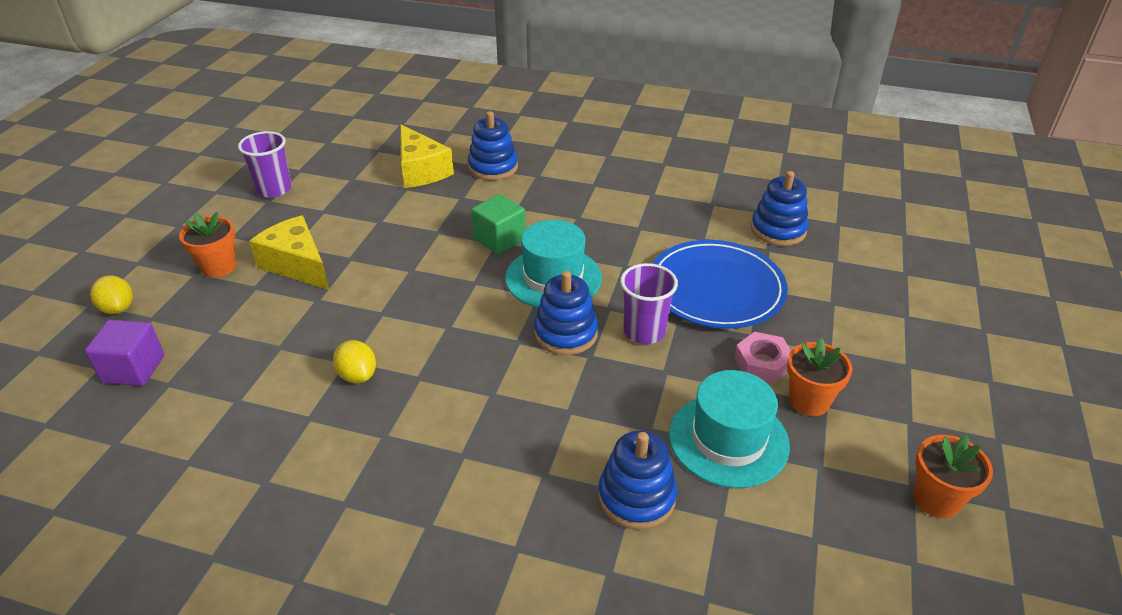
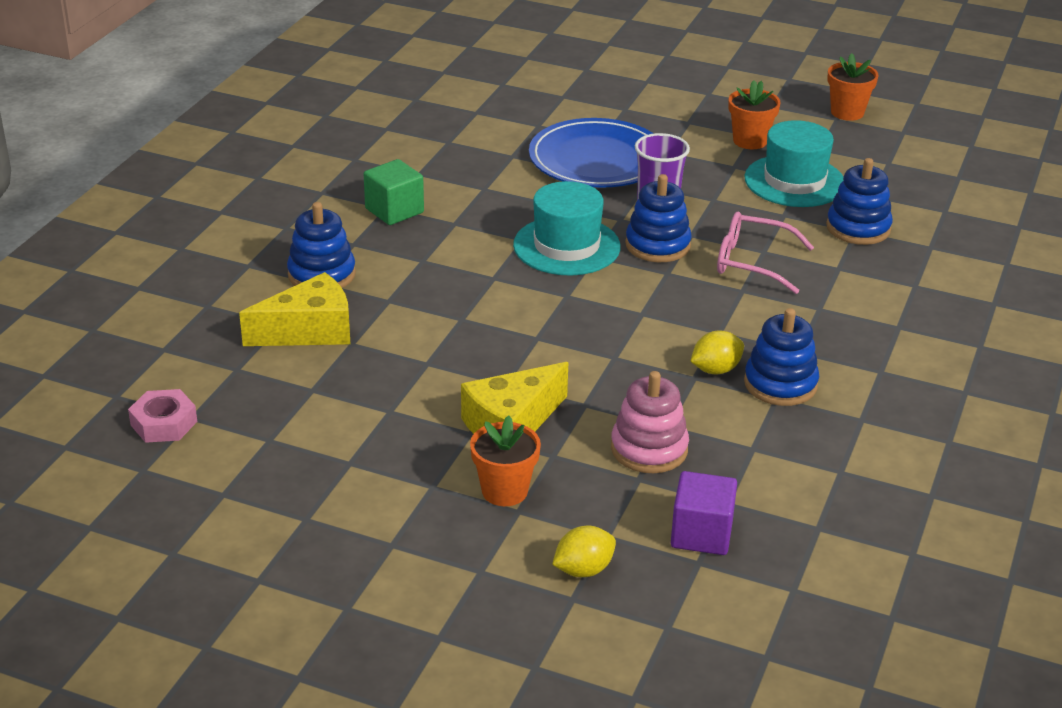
camera: 85 degrees left, 5 degrees down
purple cup [238,131,292,198] -> none
green cube [471,194,526,254] -> green cube moved to [364,159,424,225]
pink nut [734,331,791,384] -> pink nut moved to [128,389,197,443]
blue stacking toy [751,171,809,246] -> blue stacking toy moved to [744,308,819,406]
none -> pink stacking toy [611,371,689,473]
none -> pink glasses [717,212,814,294]

